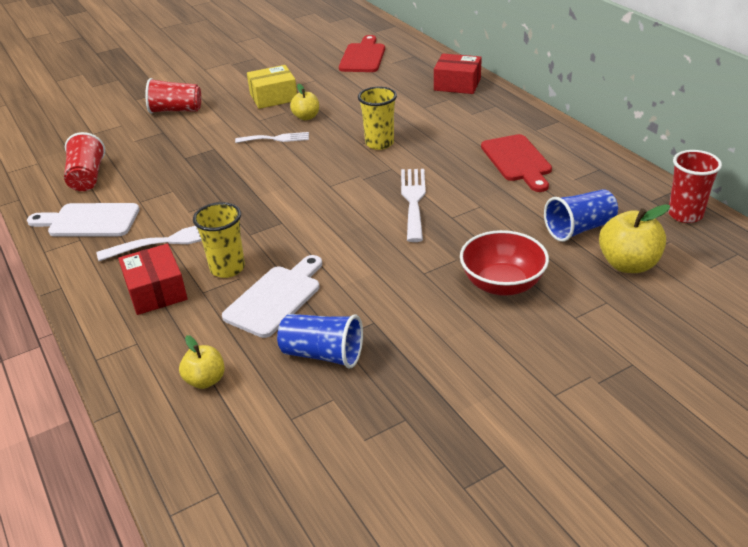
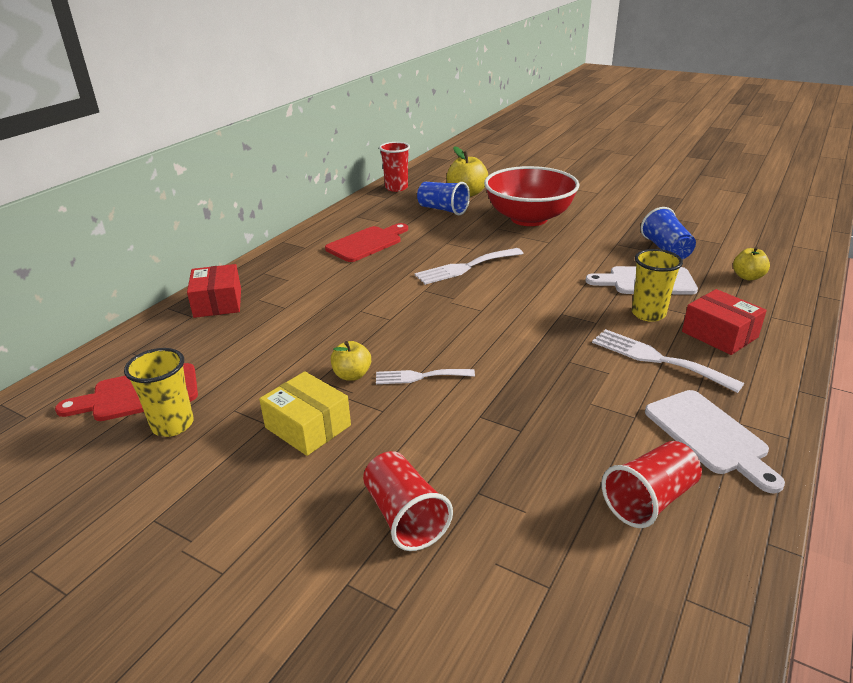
camera: 120 degrees left, 5 degrees down
red box [118,244,188,315] -> red box turned 75 degrees counterclockwise [682,289,767,355]
white fork [235,132,309,143] -> white fork turned 60 degrees counterclockwise [376,369,475,384]
yellow cup [358,86,397,150] -> yellow cup moved to [124,348,194,437]
red bowl [460,230,549,296] -> red bowl [484,166,580,226], size x1.53

